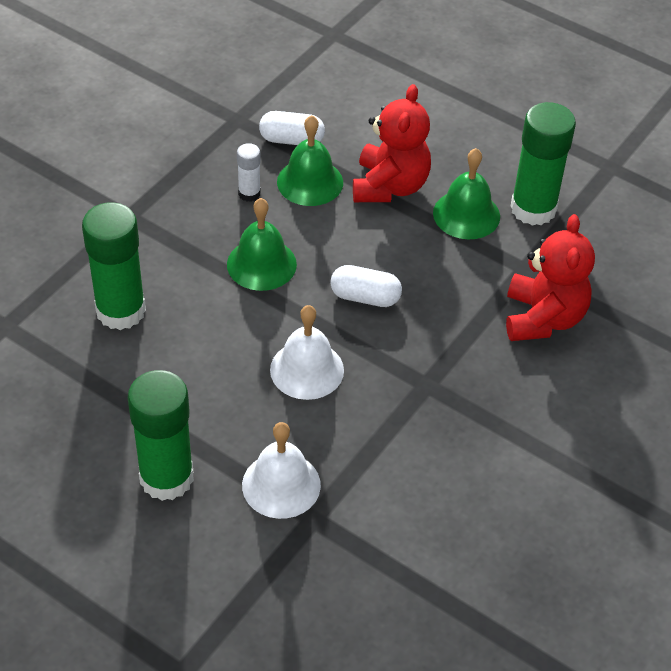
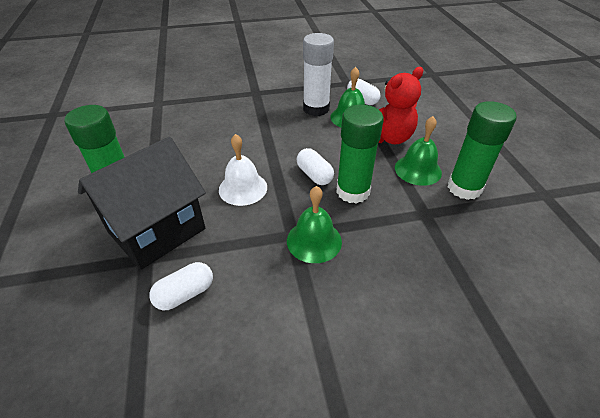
camera: 45 degrees right, 5 degrees down
green glue stick [82,202,146,330] -> green glue stick moved to [336,104,384,204]
green bell [227,198,297,291] -> green bell moved to [287,186,342,263]
white glue stick [237,143,261,202] -> white glue stick [303,33,334,116], size x2.07
white bell [242,422,321,519] -> black house [78,137,206,270]
red teddy bear [506,214,595,341] -> none
none -> white capsule [149,262,213,310]

